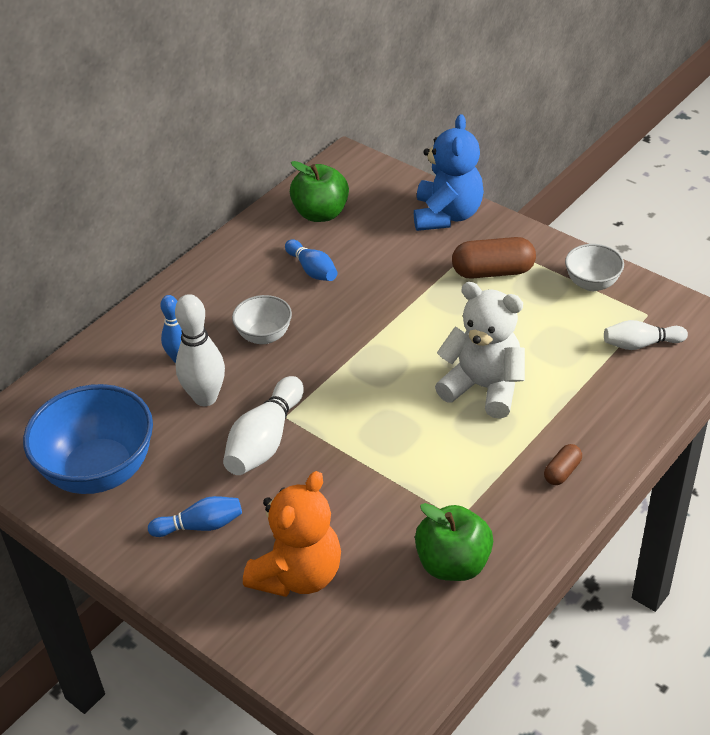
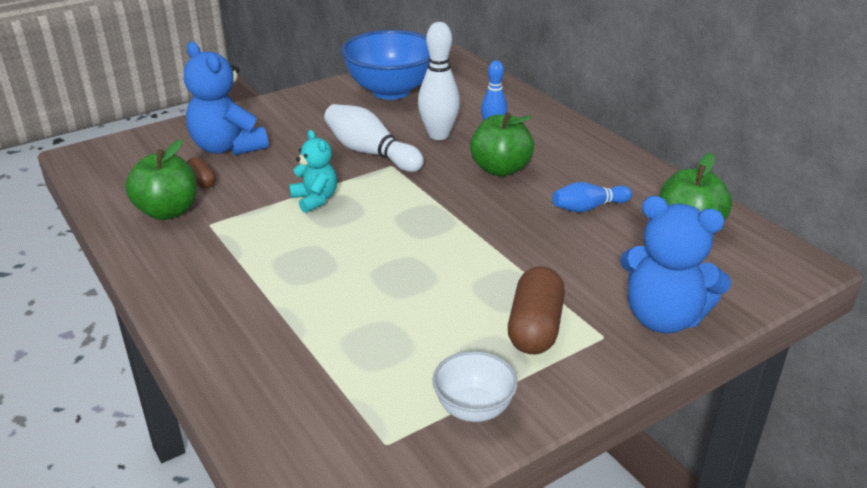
camera: 105 degrees right, 10 degrees down
blue bowling pin [148,496,242,537] -> none
white bowl [232,295,292,344] -> green apple [470,112,534,176]
orange teddy bear [243,471,341,597] -> blue teddy bear [184,42,268,155]
white teddy bear [435,282,525,419] -> none
brown capsule [544,444,582,485] -> brown capsule moved to [187,157,216,188]
white bowling pin [604,320,688,350] -> none
none -> turquoise teddy bear [289,130,337,213]

